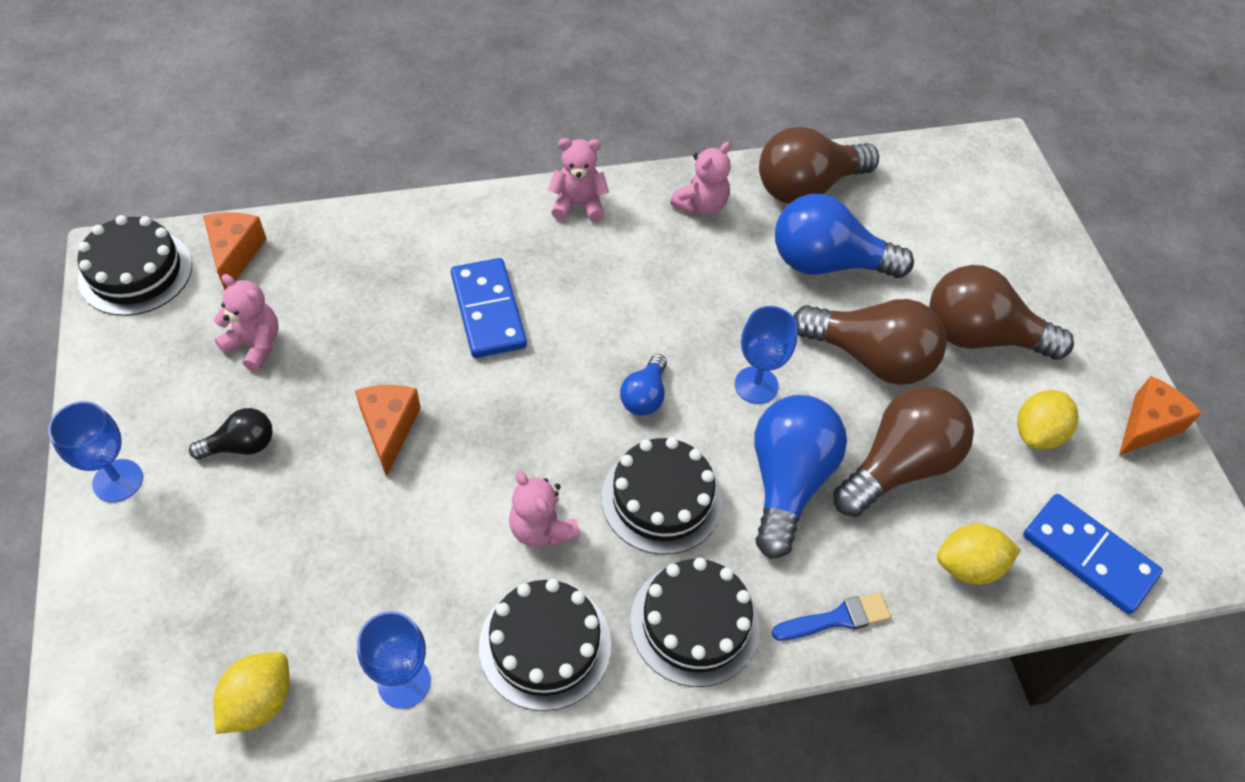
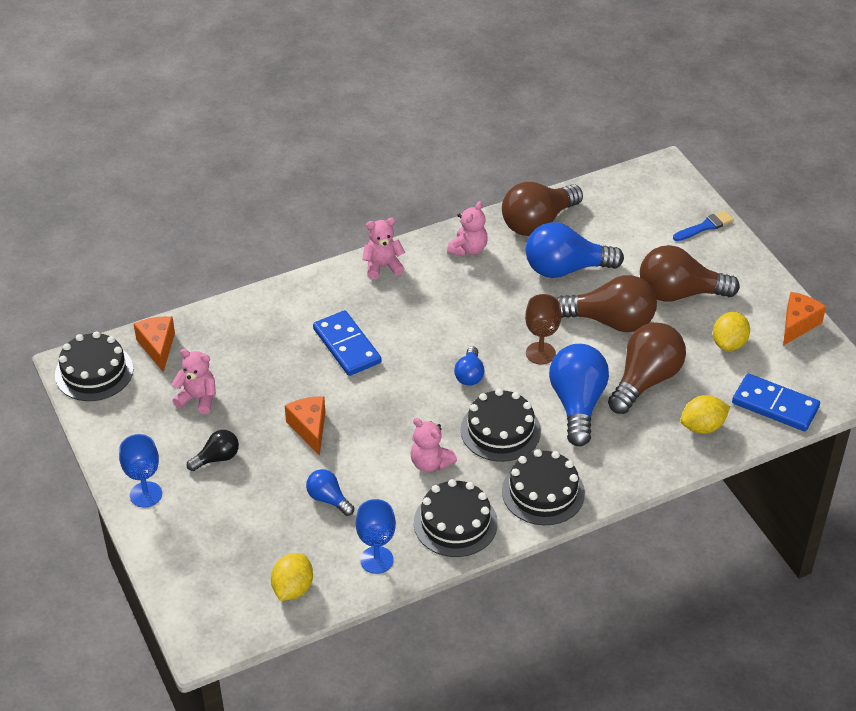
camera: 10 degrees left, 10 degrees down
blue goblet [735,306,798,404] -> brown goblet [525,294,561,365]
blue brush [771,592,891,640] -> blue brush moved to [673,210,734,241]
none -> blue light bulb [306,469,354,516]

